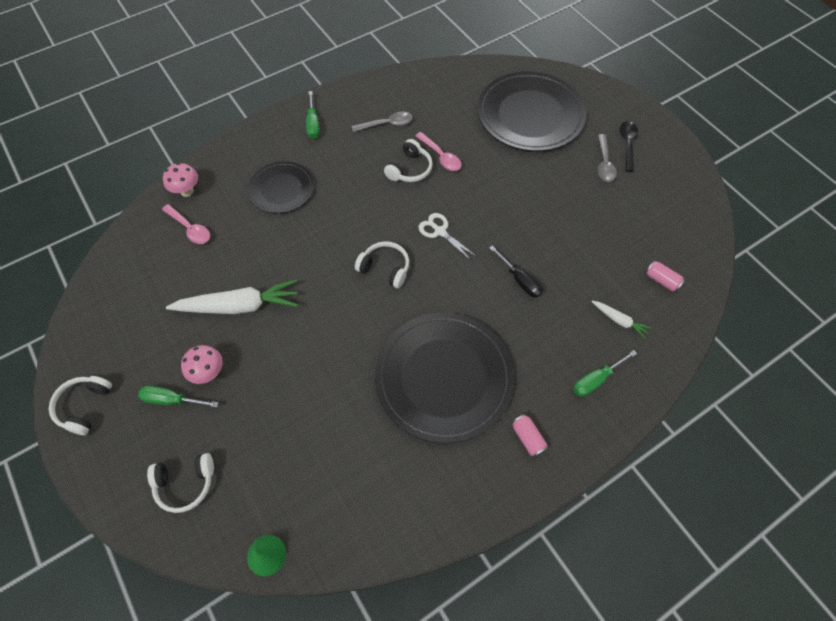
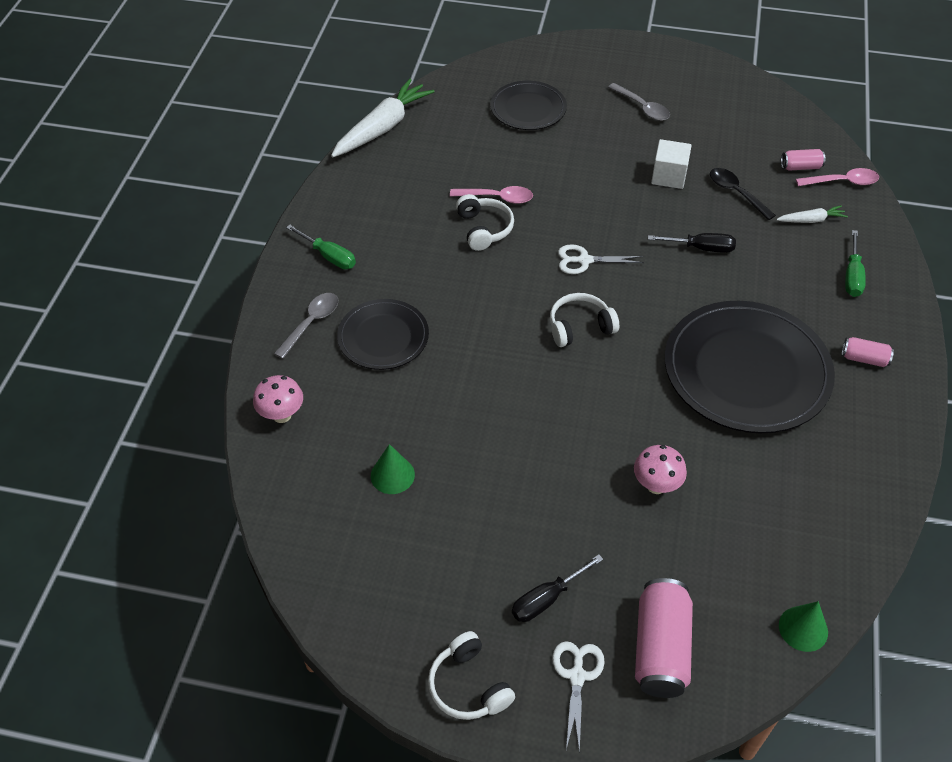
camera: 45 degrees left, 10 degrees down
green screwdriver [138,386,218,407] -> black screwdriver [512,554,603,622]
white headphones [147,453,214,513] -> pink can [635,578,693,698]
pink spoon [162,204,210,244] -> pink spoon moved to [796,168,879,186]
white carrot [166,280,298,314] -> white carrot moved to [331,79,435,157]
pink mushroom [181,345,223,384] -> pink mushroom moved to [634,445,687,494]
grey spoon [352,112,413,132] -> grey spoon moved to [274,293,338,359]
black plate [477,71,586,151] -> black plate [490,81,567,130], size x0.56
black spoon [620,121,638,172] -> black spoon moved to [710,168,776,220]
none -> green cone [371,444,415,494]
none -> white scissors [552,641,605,753]
none -> white cube [651,139,692,189]

